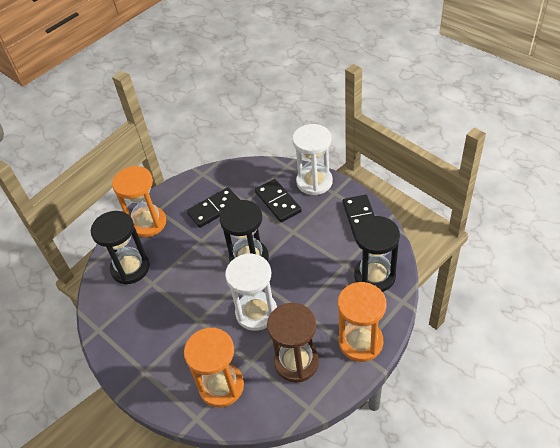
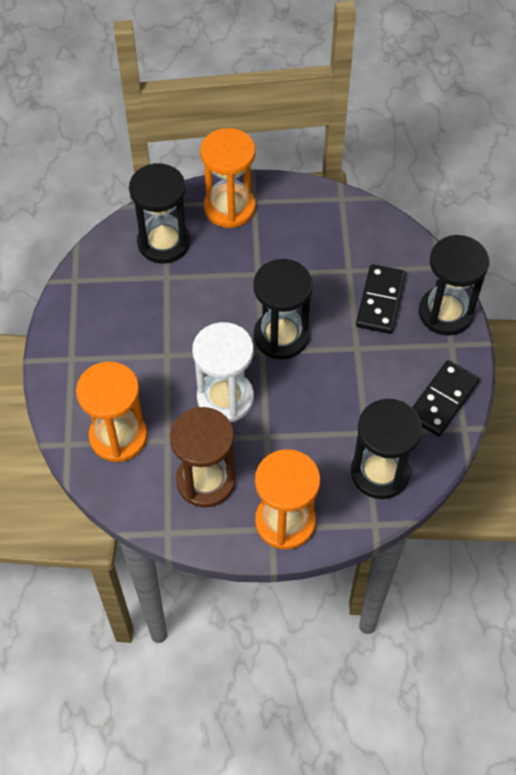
camera: 40 degrees right, 10 degrees up
black domino [187,187,240,228] -> none
white hourglass [292,124,333,195] -> black hourglass [419,235,489,336]

